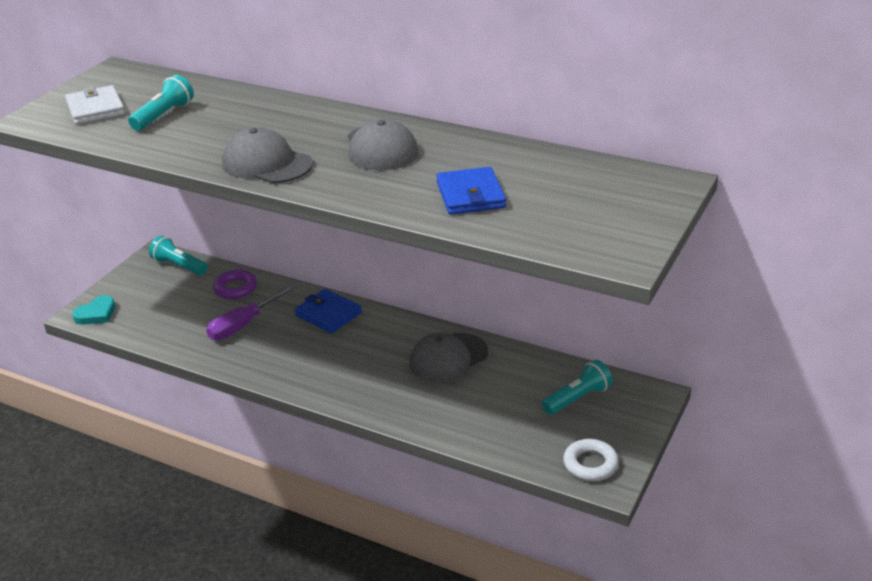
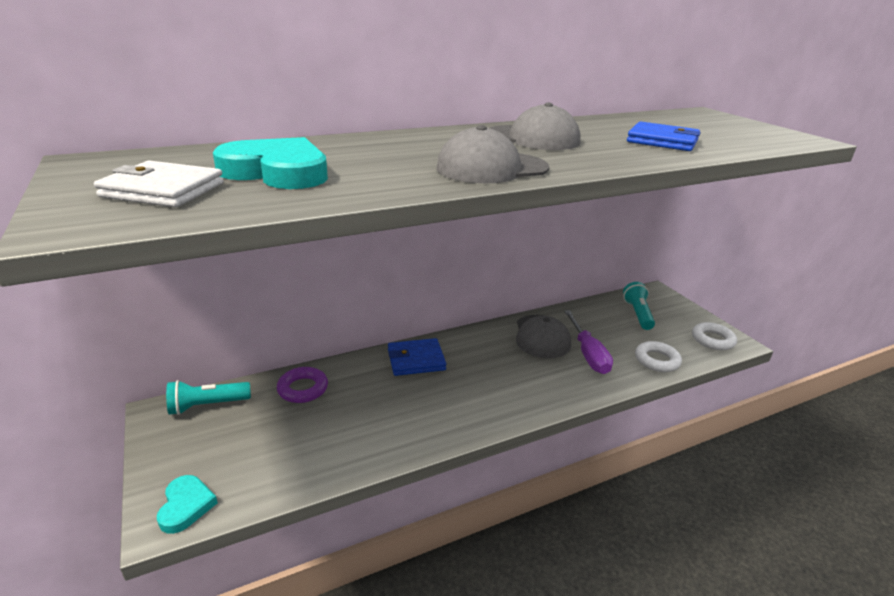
camera: 55 degrees left, 5 degrees down
turquoise flashlight [128,75,194,131] -> turquoise heart [213,137,328,189]
purple screwdriver [206,284,296,340] -> purple screwdriver moved to [564,310,613,374]
none -> white ring [635,341,682,372]

